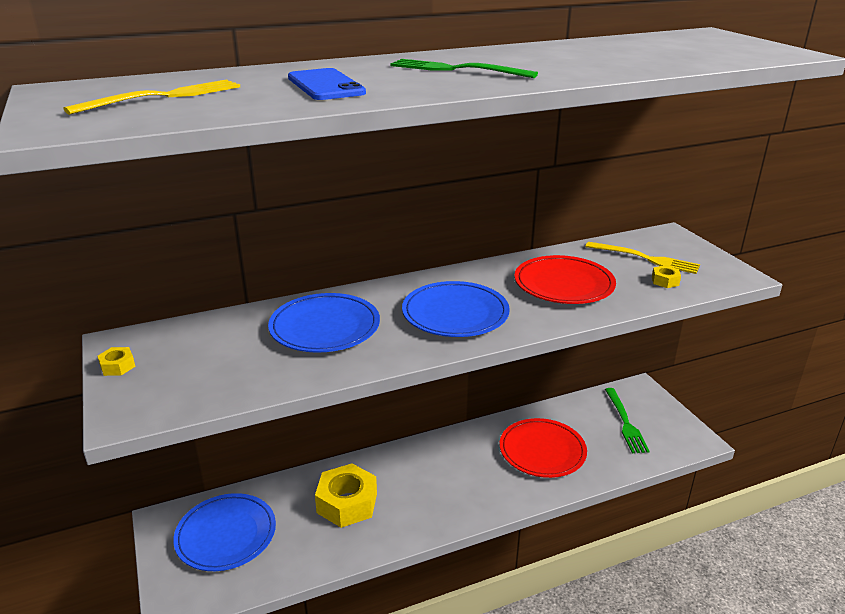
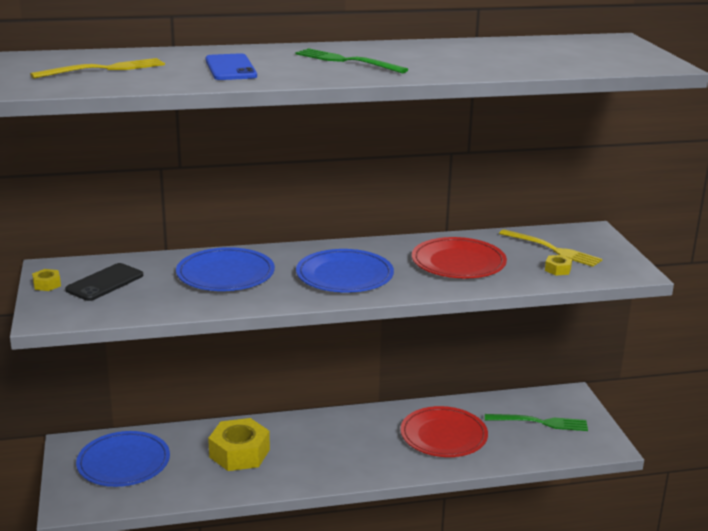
camera: 10 degrees right, 5 degrees down
green fork [605,388,650,453] -> green fork turned 90 degrees counterclockwise [485,414,588,431]
none -> black phone [65,263,143,301]

